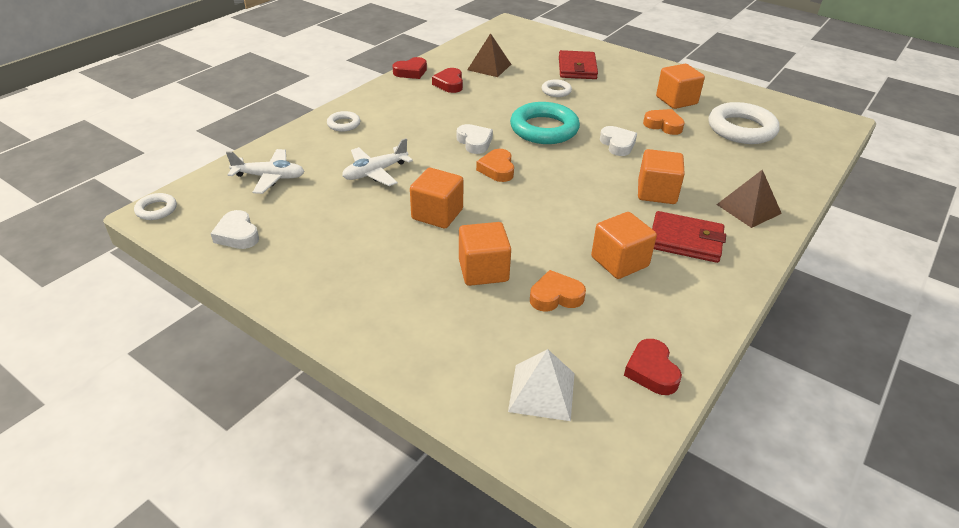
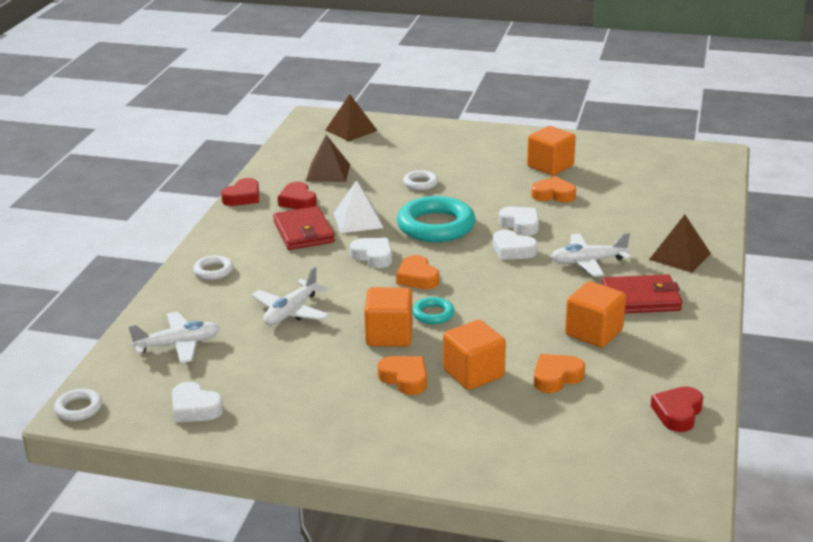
camera: 20 degrees left, 10 degrees down
white pyramid [508,349,575,421] -> white pyramid moved to [333,180,383,233]
red wallet [559,50,598,79] -> red wallet moved to [273,206,335,250]
red heart [624,339,682,395] -> red heart turned 60 degrees clockwise [651,386,703,432]
orange cube [638,149,685,204] -> white plane [551,233,630,277]
white ring [709,102,780,144] -> none
none -> brown pyramid [326,94,378,142]
none -> orange heart [378,356,427,395]
none -> turquoise ring [412,297,454,324]
none -> white heart [493,230,537,260]

